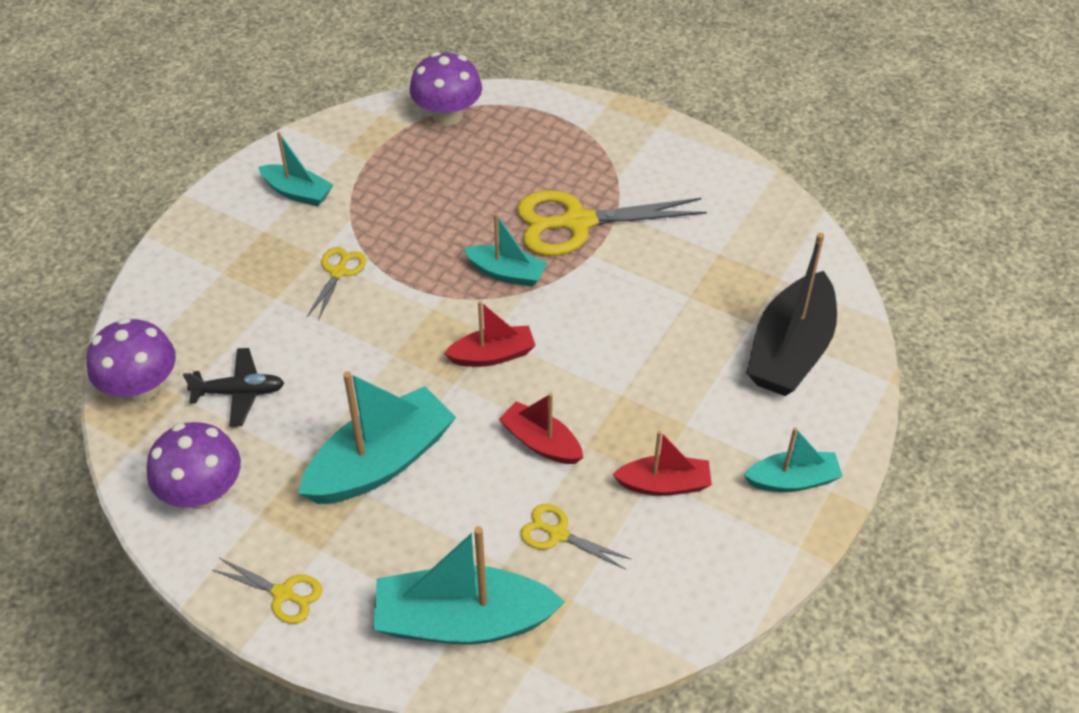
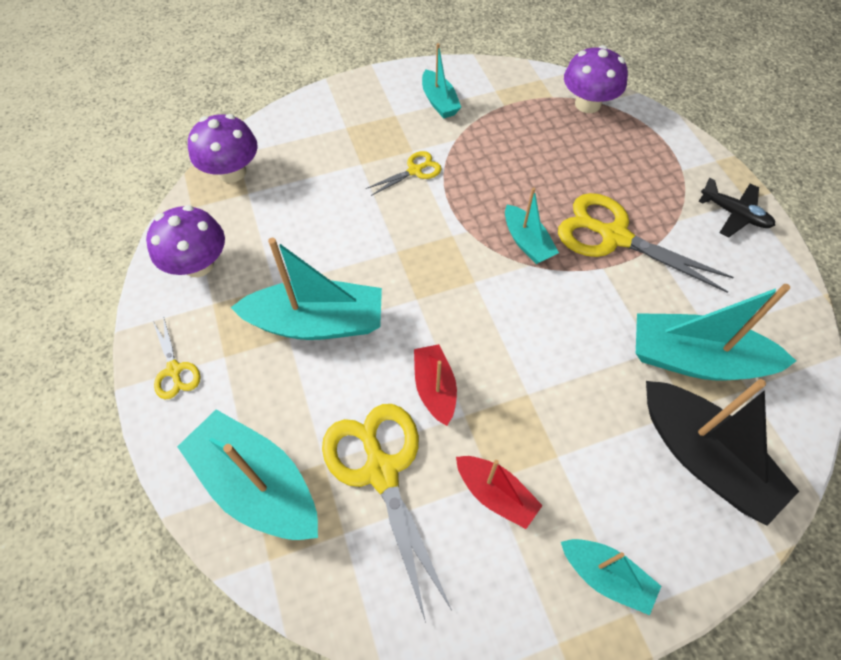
camera: 40 degrees right, 10 degrees up
black plane [183,348,284,427] -> black plane moved to [699,178,775,238]
red boat [444,301,536,367] -> none
yellow scissors [520,504,631,570] -> yellow scissors [322,404,452,623], size x2.01
black boat [746,233,837,396] -> black boat turned 105 degrees counterclockwise [646,379,799,526]
none -> turquoise boat [636,284,796,380]

